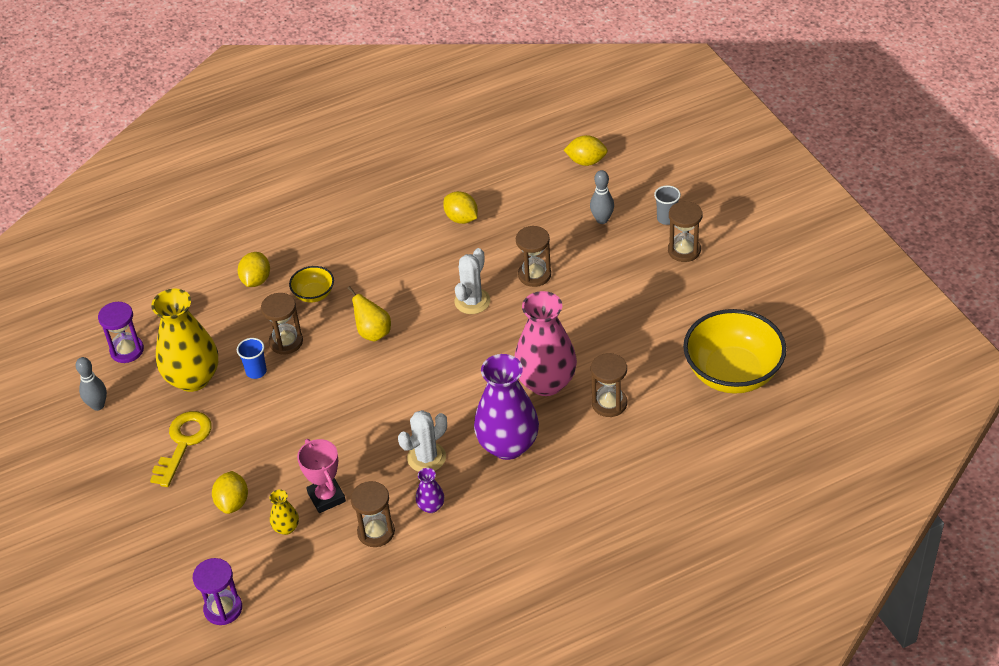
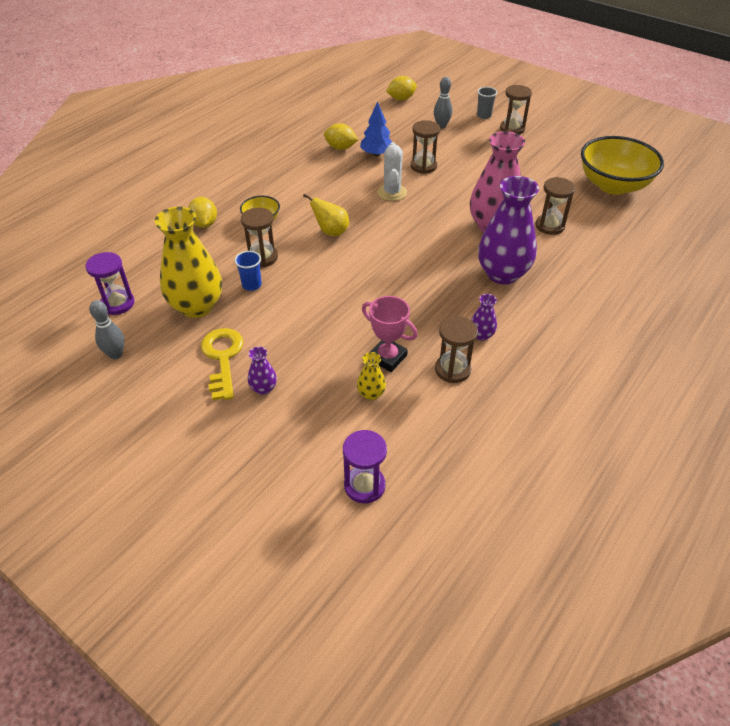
camera: 30 degrees left, 0 degrees up
yellow lemon [212,471,248,514] -> none
white cactus [398,410,447,472] -> none
none -> purple vase [248,346,277,395]
none -> blue tree [360,101,392,156]

